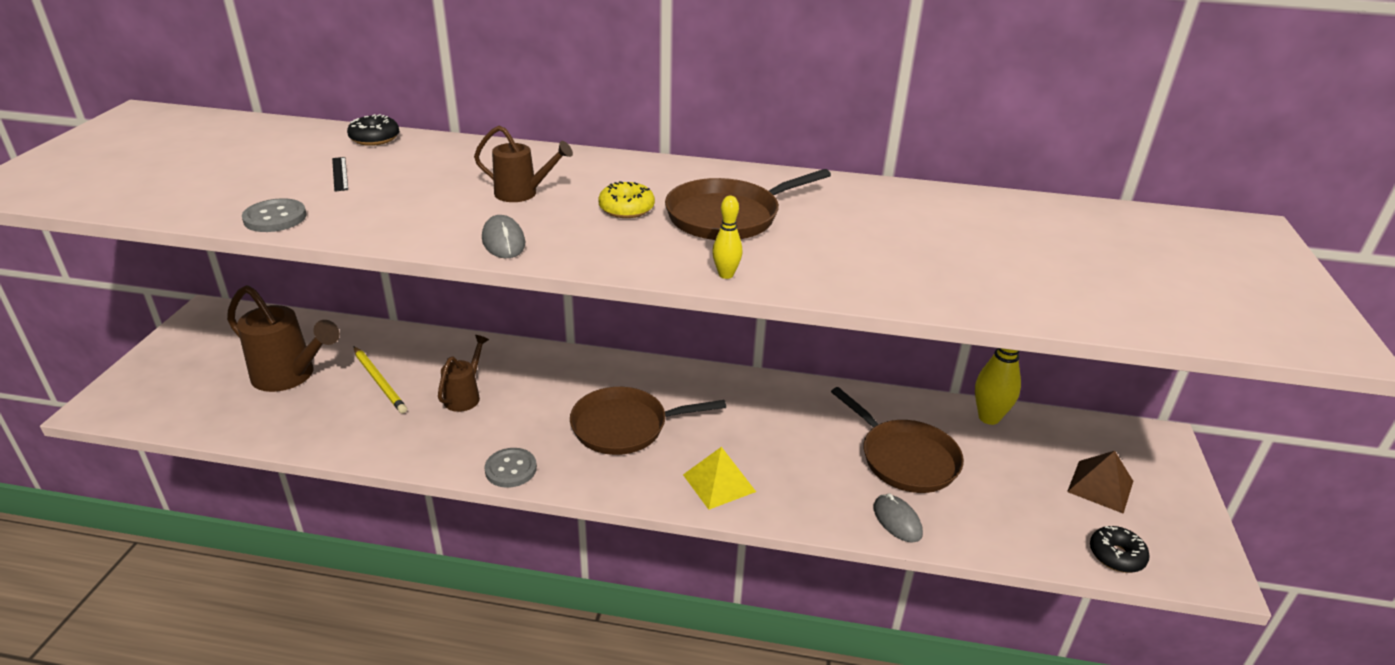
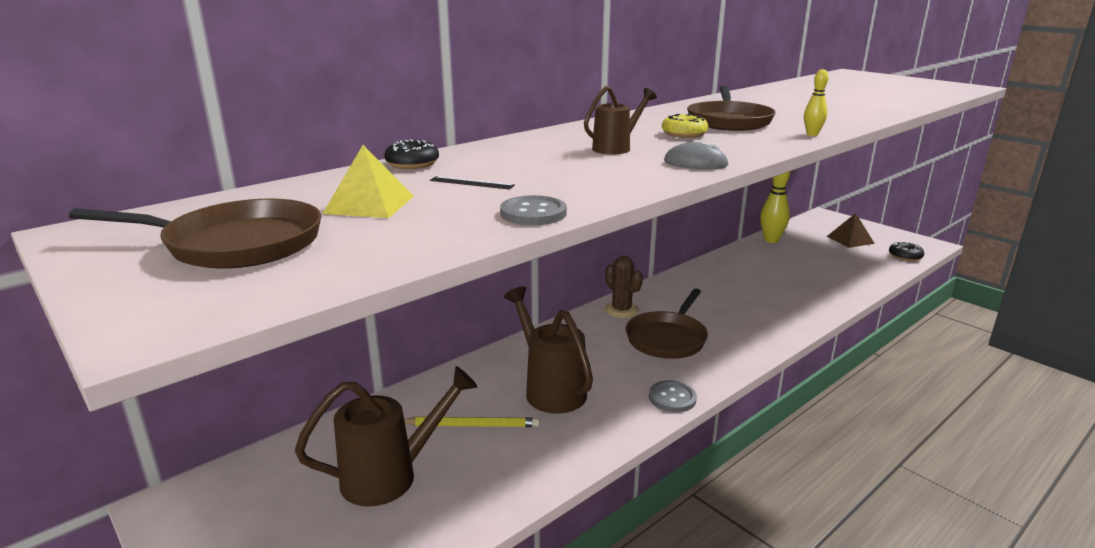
camera: 50 degrees left, 10 degrees down
brown watering can [438,335,489,412] -> brown watering can [504,286,593,414], size x1.73
yellow pyramid [683,447,756,510] -> yellow pyramid moved to [323,145,413,218]
brown pan [831,387,964,493] -> brown pan moved to [69,199,322,269]
grey mouse [874,493,923,543] -> none
none -> brown cactus [605,256,643,318]

